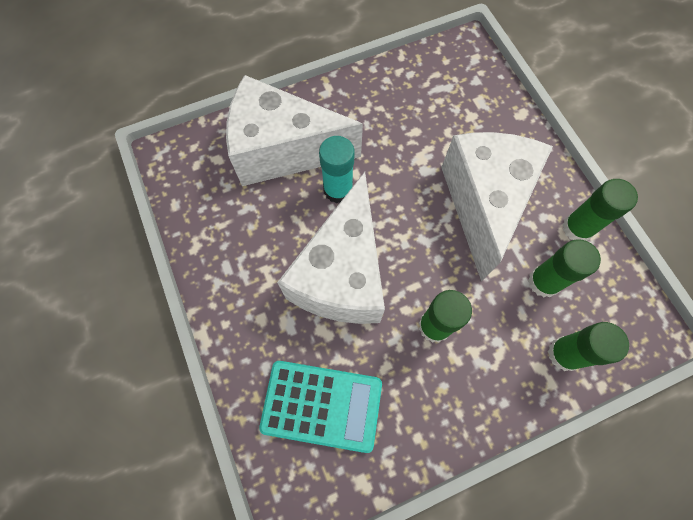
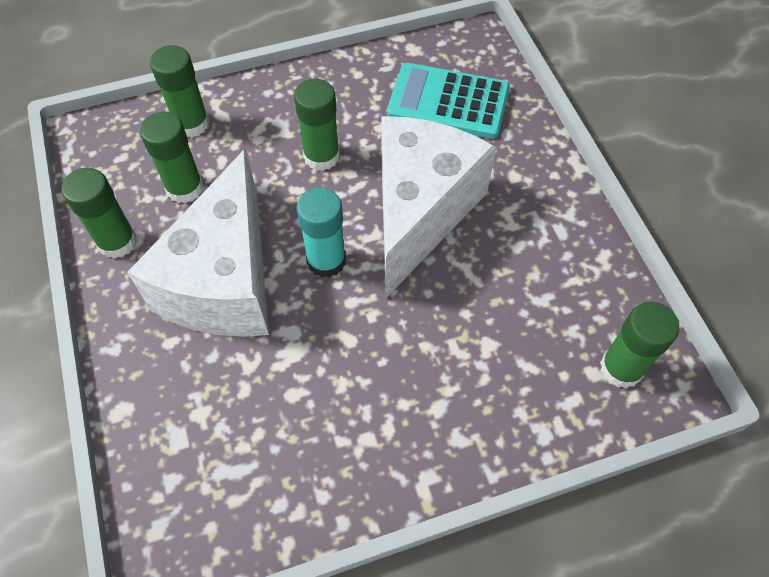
camera: 175 degrees left, 10 degrees down
white cheese [226,75,363,186] -> none
turquoise glue stick [319,136,355,203] -> turquoise glue stick moved to [296,187,346,278]
none -> green glue stick [600,302,679,389]

